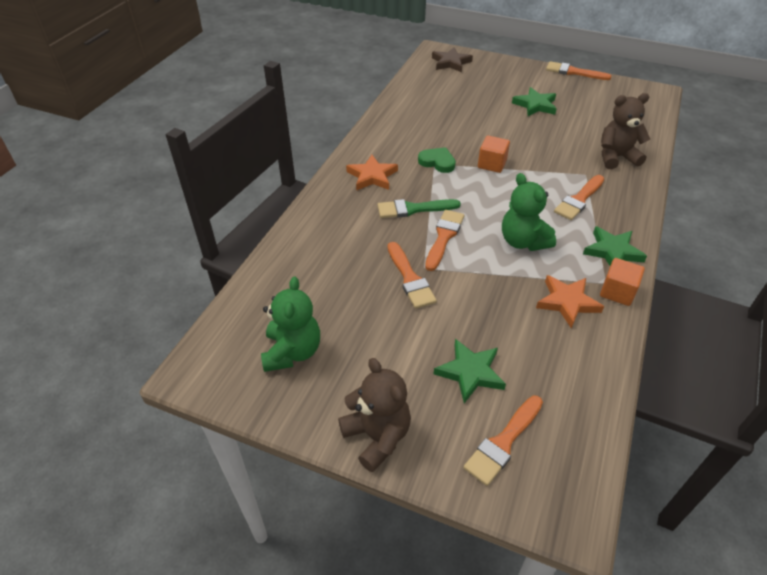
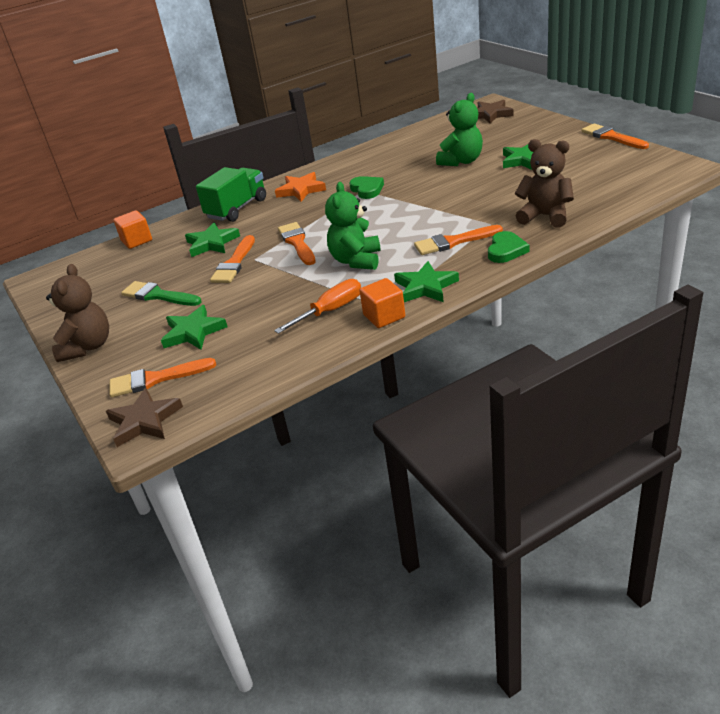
camera: 40 degrees right, 10 degrees down
green teddy bear [261,276,320,372] -> green teddy bear moved to [436,93,483,166]
green brush [377,199,461,218] -> green brush moved to [121,281,201,306]
orange brush [425,210,464,271] -> orange brush turned 75 degrees counterclockwise [278,222,316,265]
orange cube [478,136,510,173] -> orange cube moved to [114,210,152,249]
orange star [536,275,604,328] -> orange screwdriver [274,279,361,334]
none -> brown star [106,388,183,447]
none -> green star [185,223,240,257]
none -> green truck [196,167,266,222]
none -> green heart [488,231,529,263]

